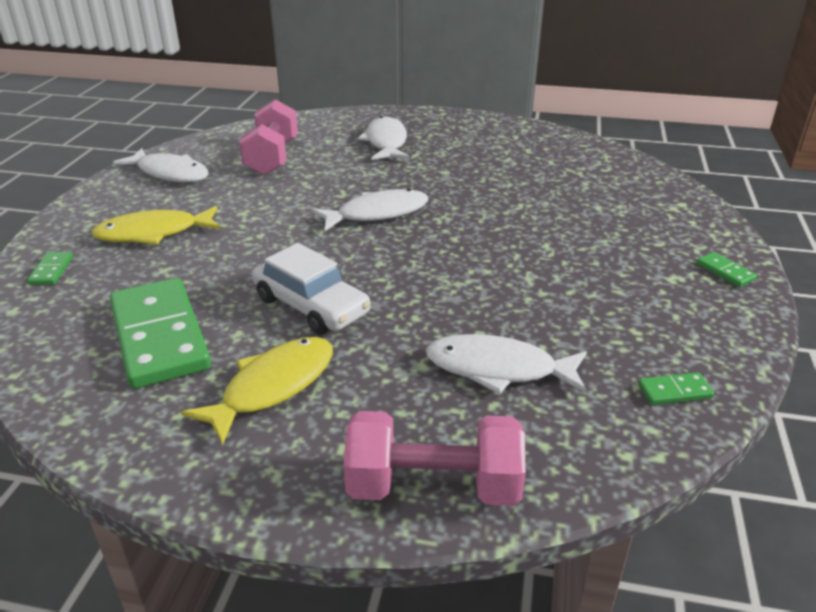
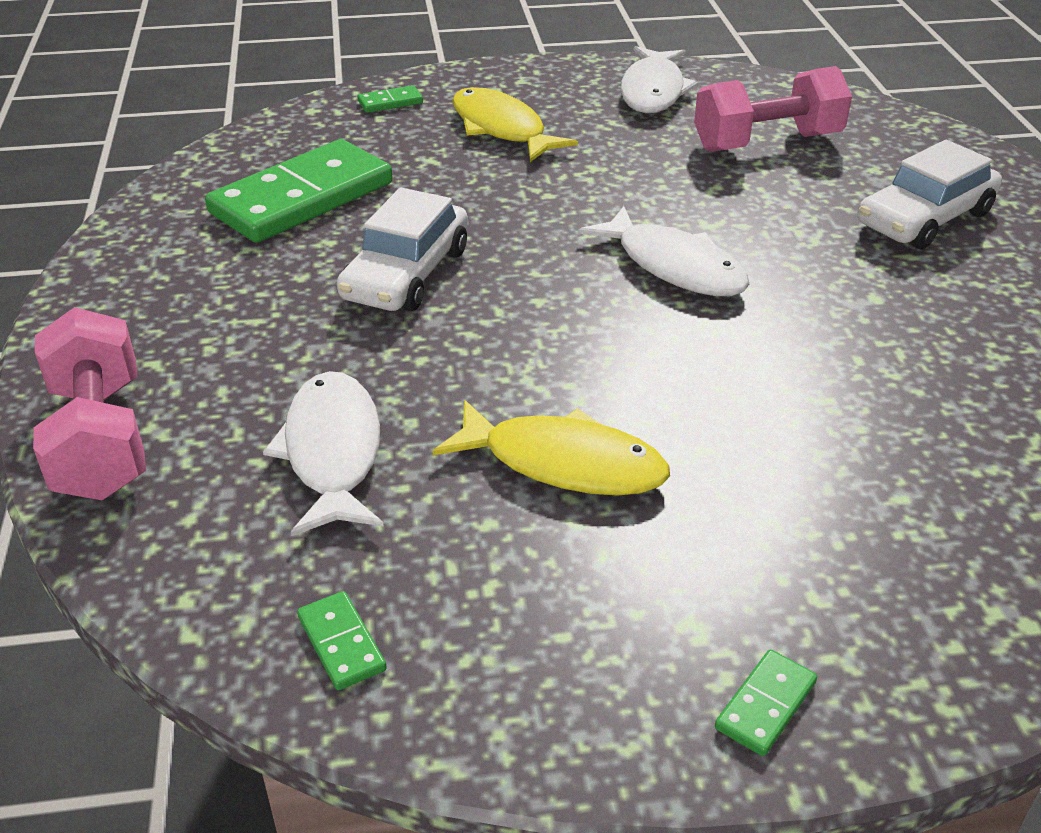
camera: 70 degrees right, 5 degrees up
yellow fish [181,337,333,445] -> yellow fish moved to [433,400,670,495]
white fish [358,116,409,160] -> white car [858,140,1002,249]

